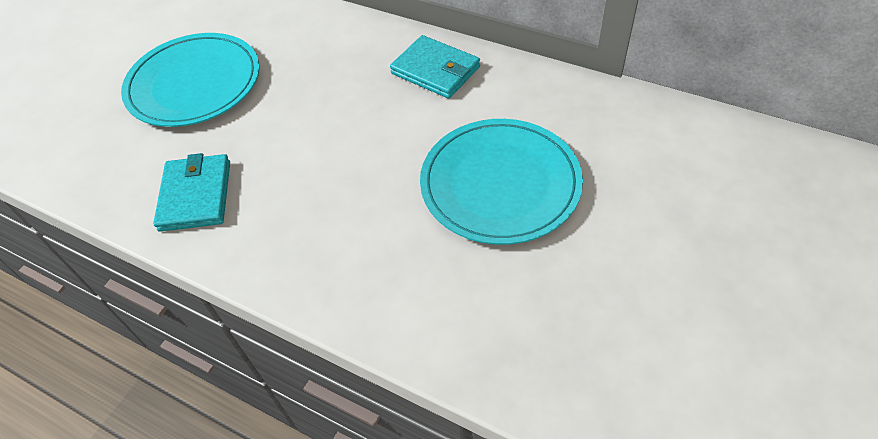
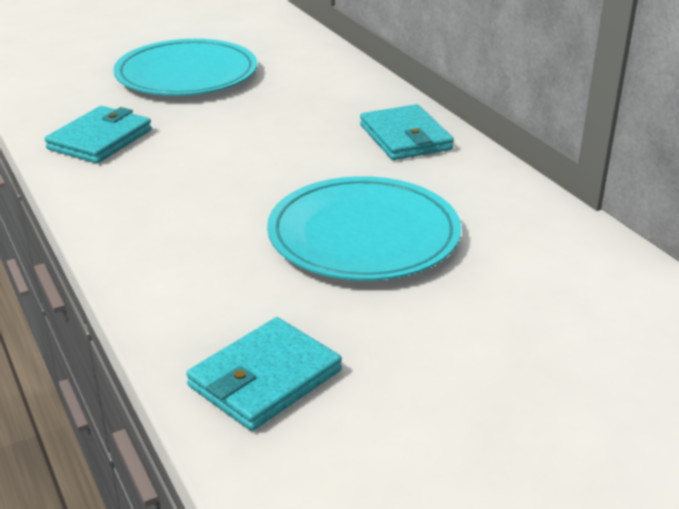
camera: 30 degrees right, 20 degrees down
none -> turquoise wallet [186,317,342,431]

